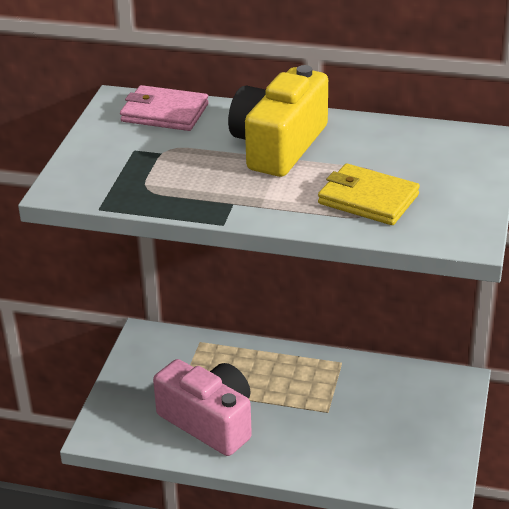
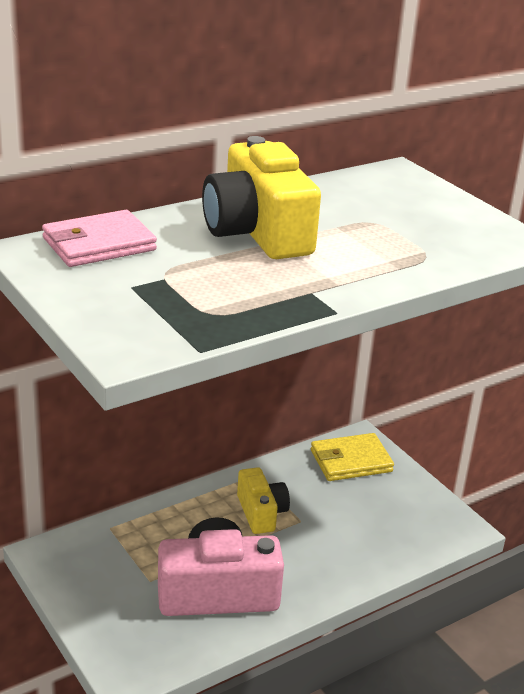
camera: 50 degrees left, 5 degrees down
yellow wallet [318,164,420,225] -> yellow wallet moved to [311,433,394,481]
none -> yellow camera [237,467,290,534]

